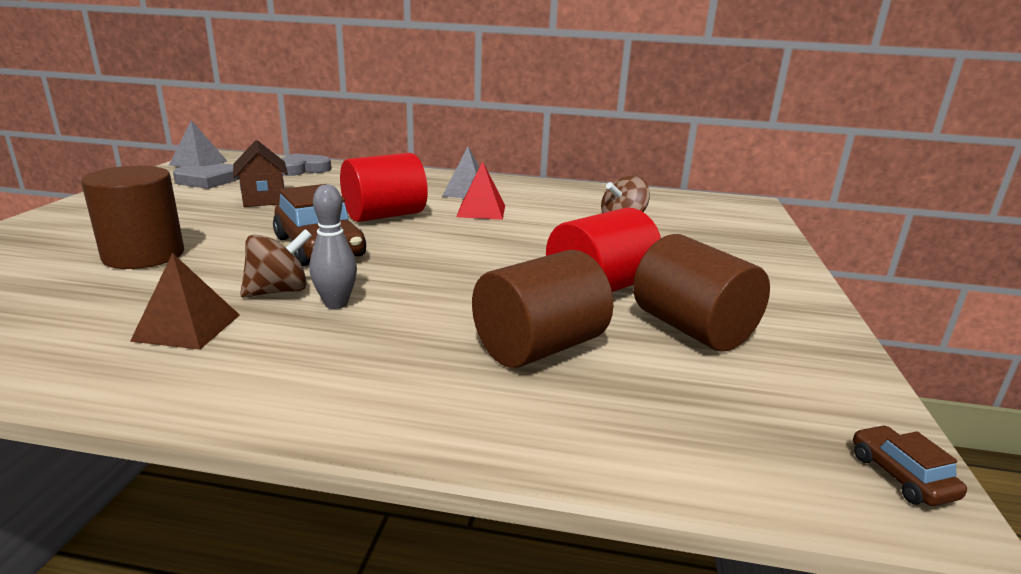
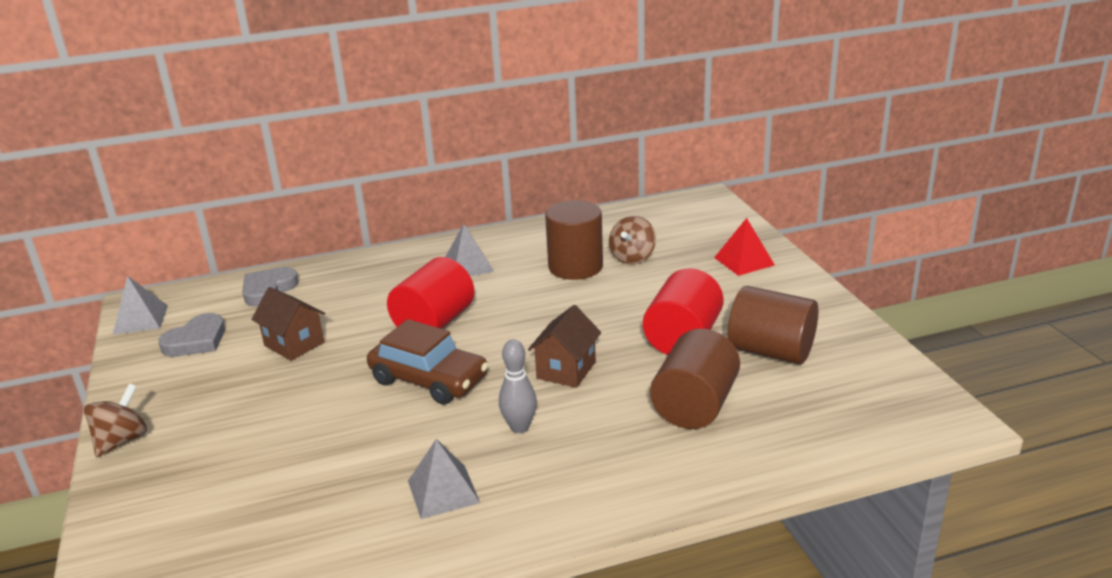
camera: 25 degrees left, 5 degrees up
brown cylinder [81,166,184,269] -> brown cylinder moved to [545,200,603,280]
brown pyramid [130,253,240,350] -> grey pyramid [408,439,480,519]
brown spinning top [240,229,312,298] -> brown spinning top moved to [84,383,147,457]
red pyramid [456,161,505,220] -> red pyramid moved to [714,218,775,276]
brown car [853,425,967,506] -> none
none -> brown house [528,305,601,388]

